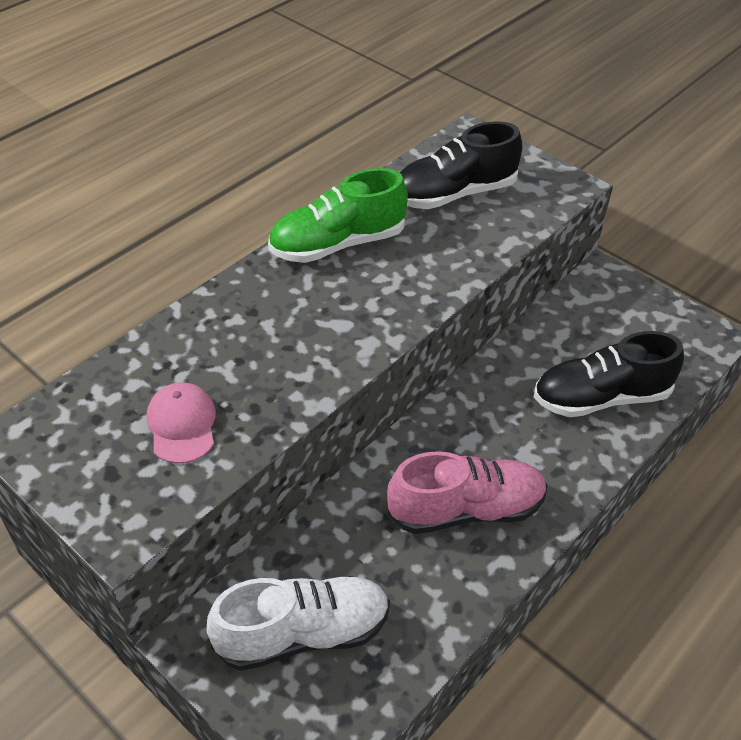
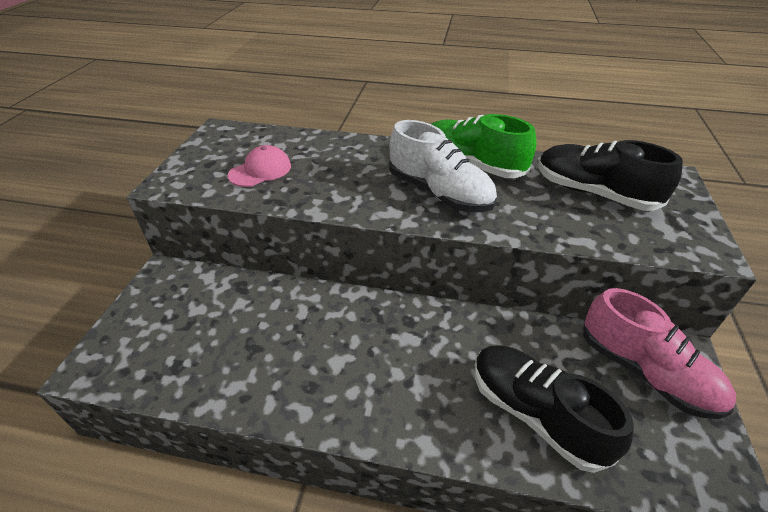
camera: 60 degrees right, 5 degrees down
white shoe [206,576,390,671] -> white shoe moved to [389,120,497,212]
pink shoe [387,451,547,534] -> pink shoe moved to [583,288,736,419]

